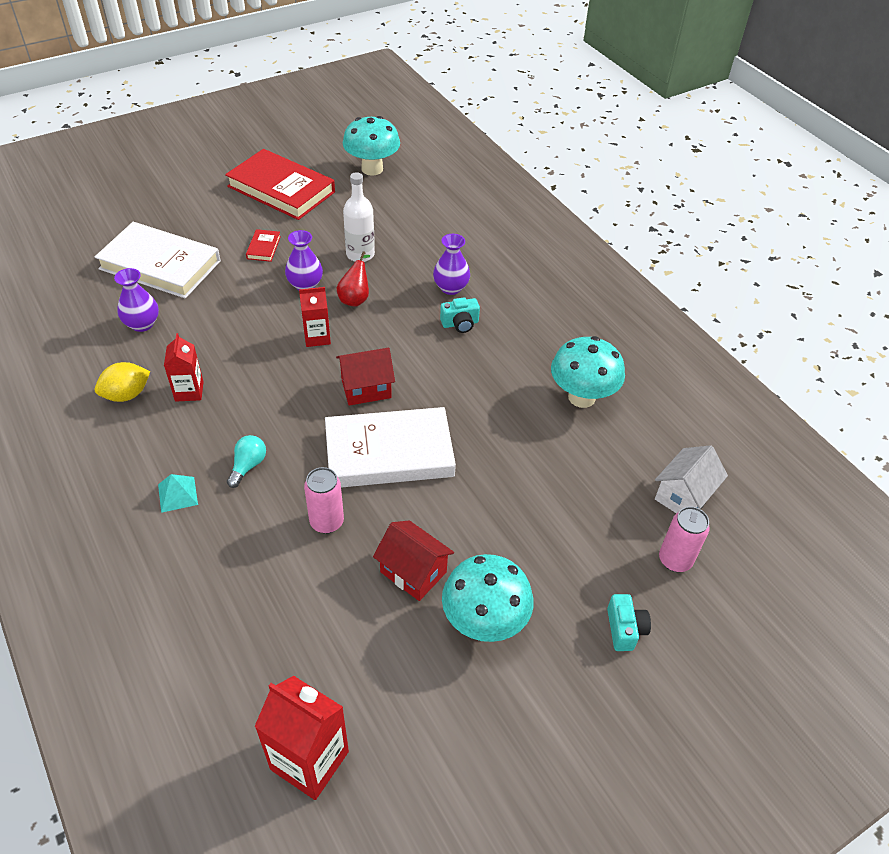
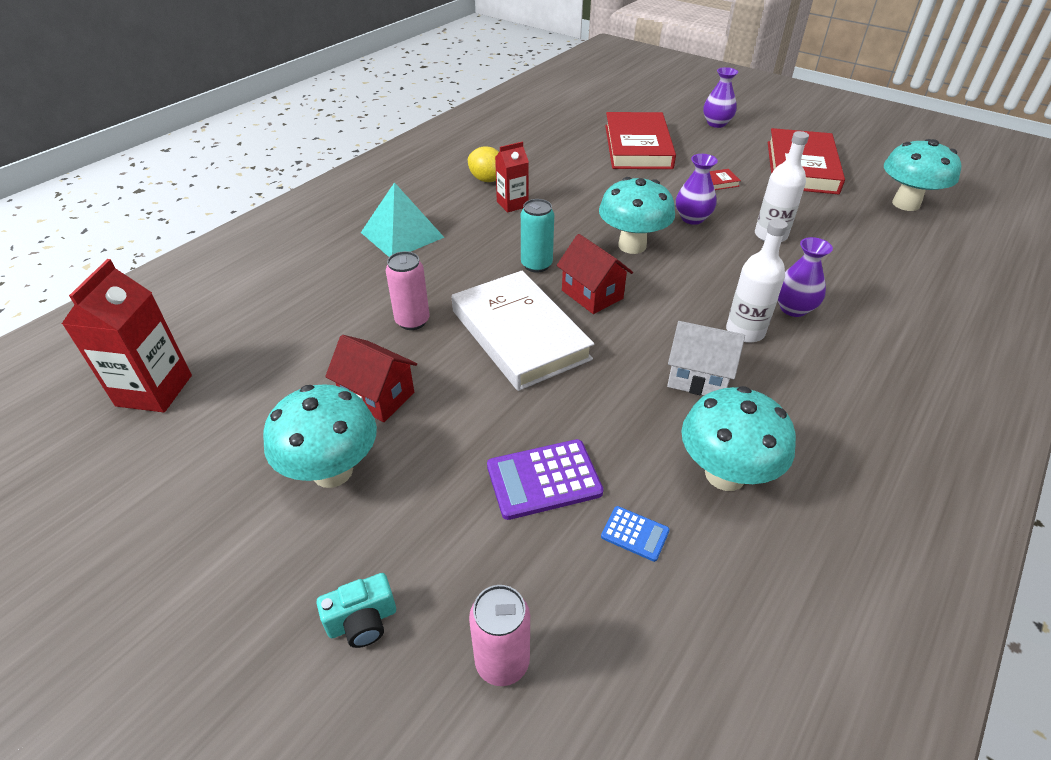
camera: 70 degrees right, 5 degrees down
white book [95,222,221,298] -> red book [605,112,676,169]
purple vase [114,268,159,332] -> purple vase moved to [703,67,738,128]
turquoise pyramid [158,474,198,513] -> turquoise pyramid [361,182,445,257], size x1.91
turquoise light bulb [227,435,266,488] -> none
red carton [299,287,331,347] -> turquoise mushroom [599,177,675,254]
red pear [337,251,370,307] -> none
red house [373,521,454,601] -> red house turned 75 degrees counterclockwise [325,335,417,422]
turquoise camera [440,297,480,333] -> white bottle [726,219,788,343]
white house [655,445,728,513] -> white house moved to [667,321,745,395]
none -> purple calculator [487,439,604,520]
none -> turquoise can [521,199,554,273]
none -> blue calculator [601,506,670,562]

